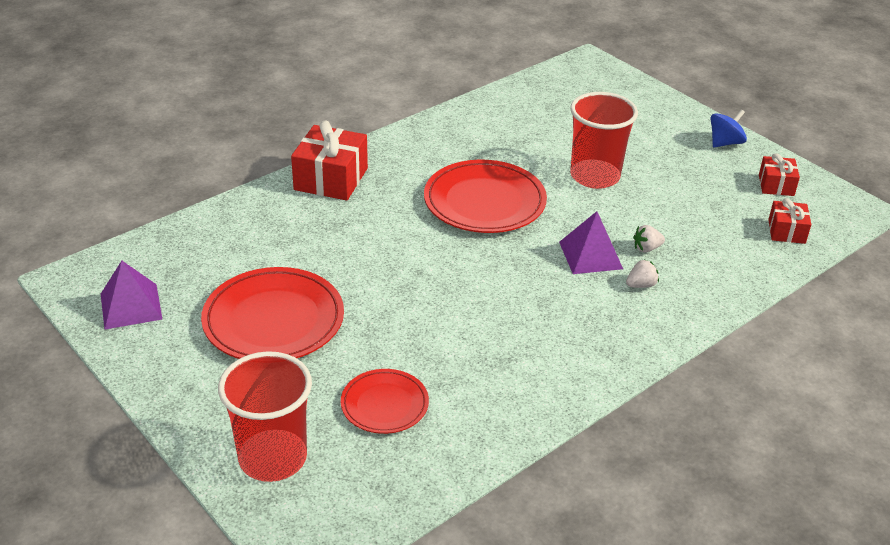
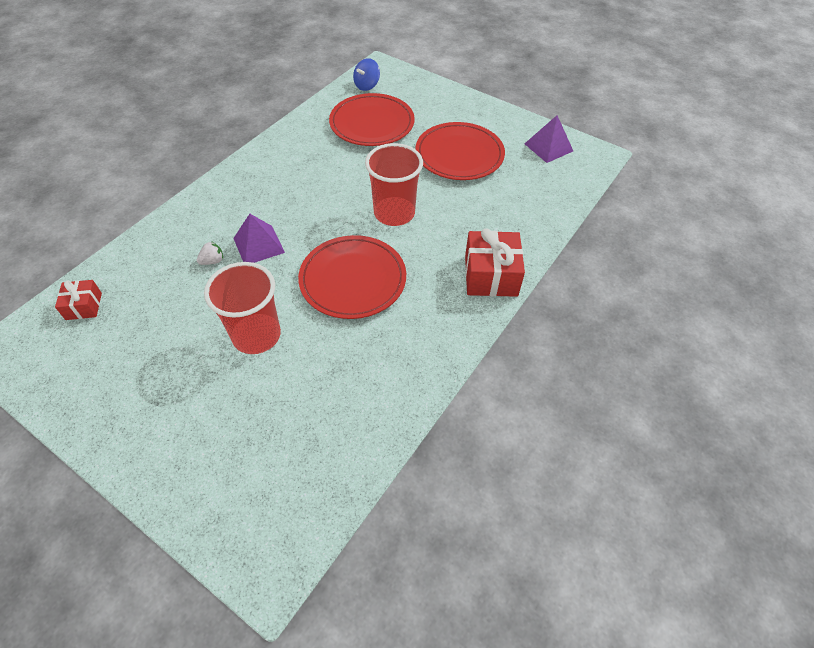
camera: 165 degrees right, 15 degrees up
red cup [218,351,312,482] -> red cup moved to [365,143,423,226]
red plate [341,369,429,434] -> red plate [329,93,415,146], size x1.73
white strawberry [626,259,659,288] -> none
blue spinning top [710,110,747,148] -> blue spinning top moved to [353,58,380,91]
red gift [759,153,800,196] -> none

